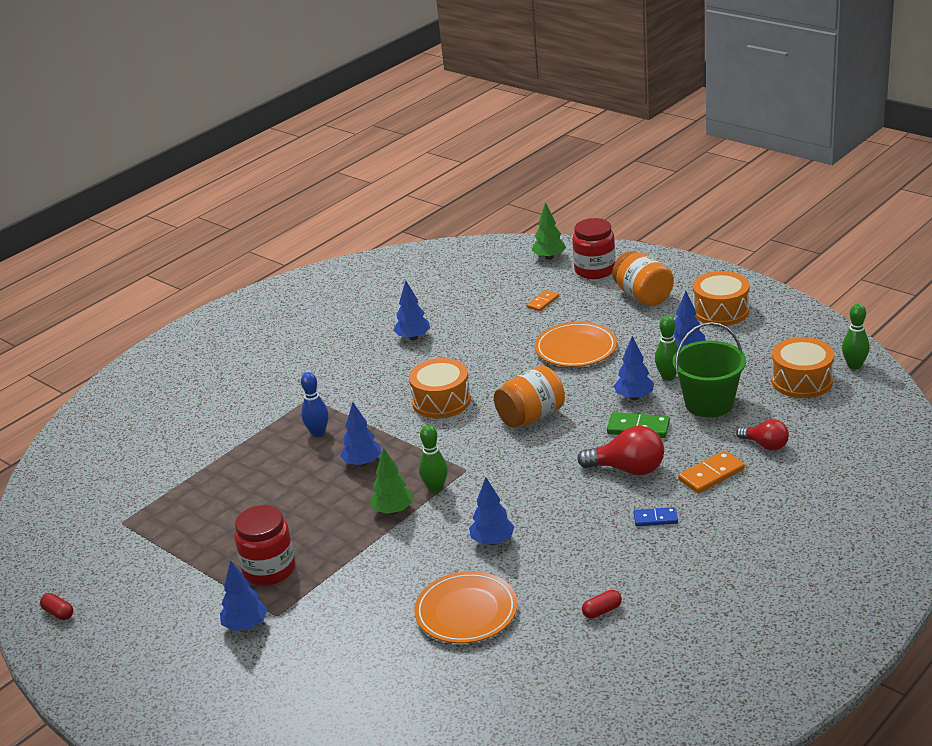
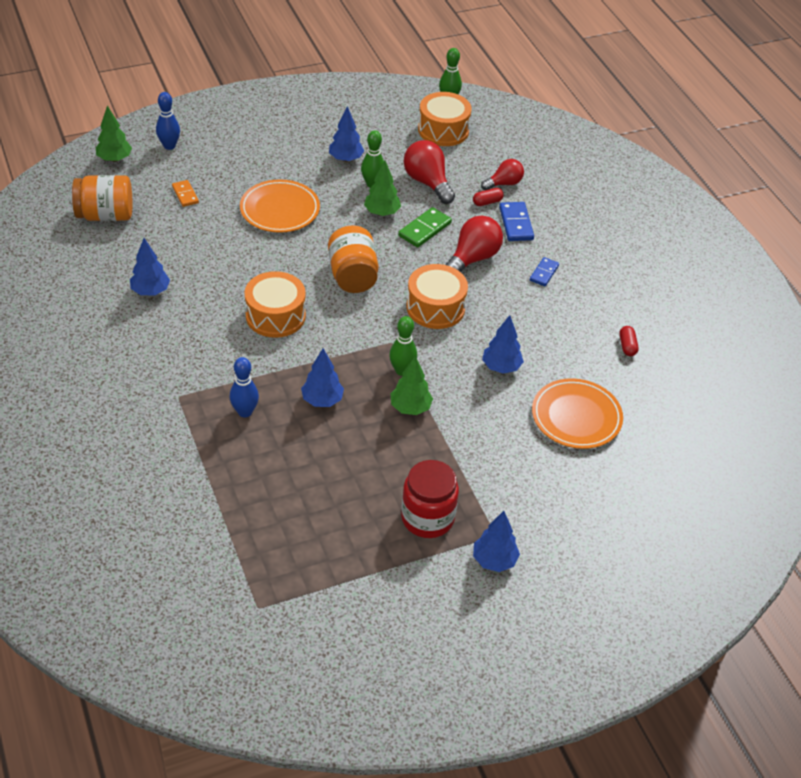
camera: 70 degrees left, 15 degrees up
red capsule [40,593,73,620] -> red capsule moved to [473,188,504,206]
red jar [572,218,615,279] -> blue bowling pin [156,92,180,150]
orange jar [612,251,674,306] -> orange jar moved to [72,175,132,221]
blue tree [614,336,654,400] -> green tree [364,161,401,216]
green bucket [673,322,746,417] -> red light bulb [404,140,455,204]
orange domino [678,451,745,494] -> blue domino [499,202,534,241]
orange drum [693,271,749,326] -> orange drum moved to [406,264,468,329]

